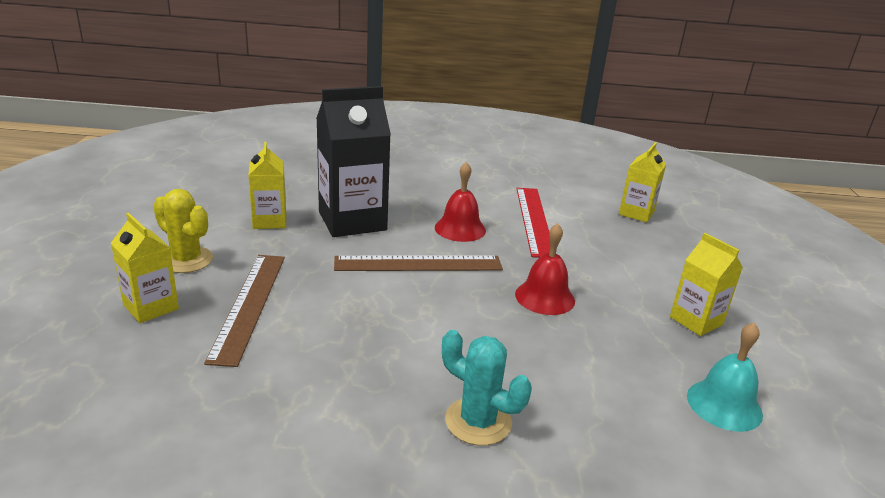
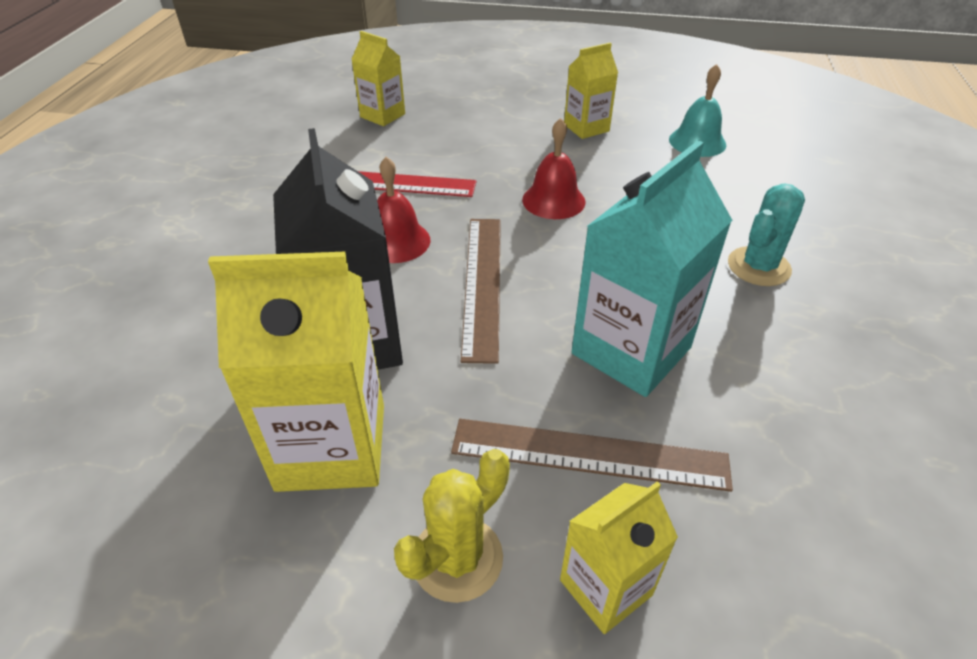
camera: 80 degrees left, 15 degrees up
yellow carton [248,142,286,229] -> yellow carton [208,252,384,492], size x1.76
none -> turquoise carton [572,140,732,397]

